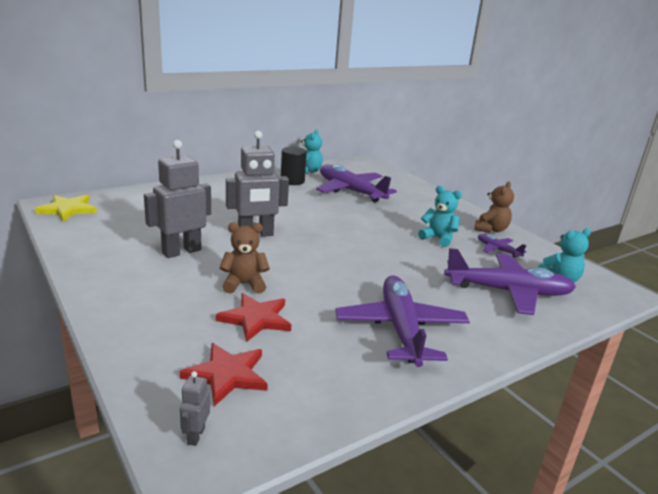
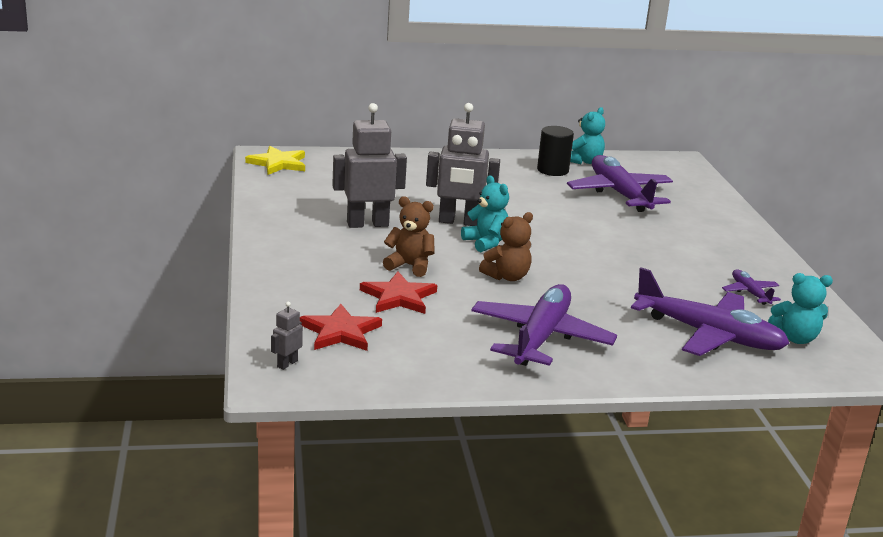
camera: 25 degrees right, 0 degrees up
turquoise teddy bear [418,186,462,247] -> turquoise teddy bear moved to [461,175,509,252]
brown teddy bear [474,182,514,233] -> brown teddy bear moved to [479,212,533,281]

